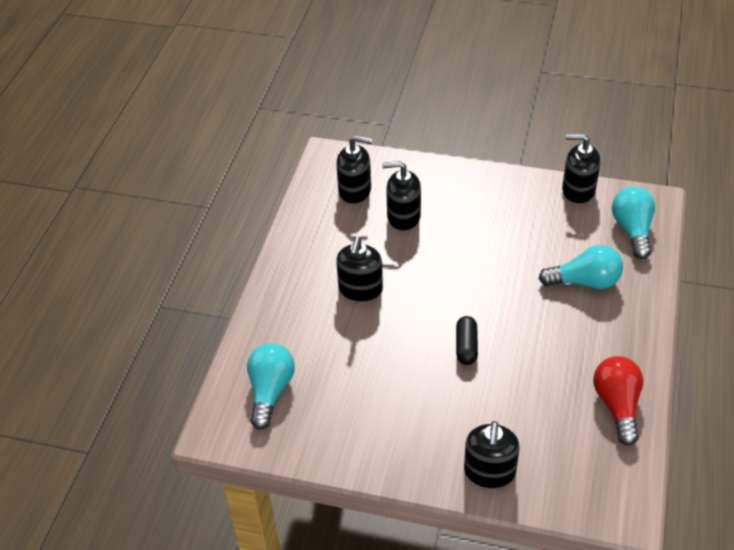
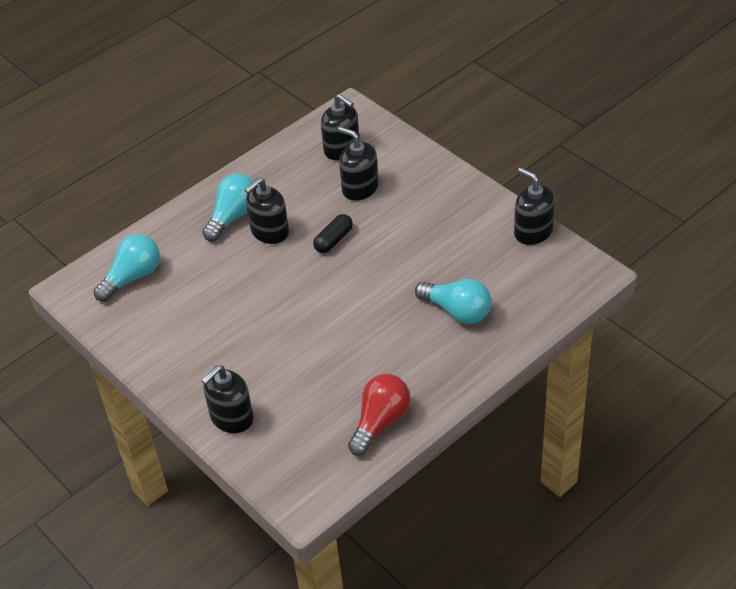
camera: 35 degrees right, 0 degrees up
black capsule [456,316,478,365] -> black capsule moved to [313,214,353,253]
turquoise light bulb [612,186,655,259] -> turquoise light bulb moved to [202,174,253,241]

